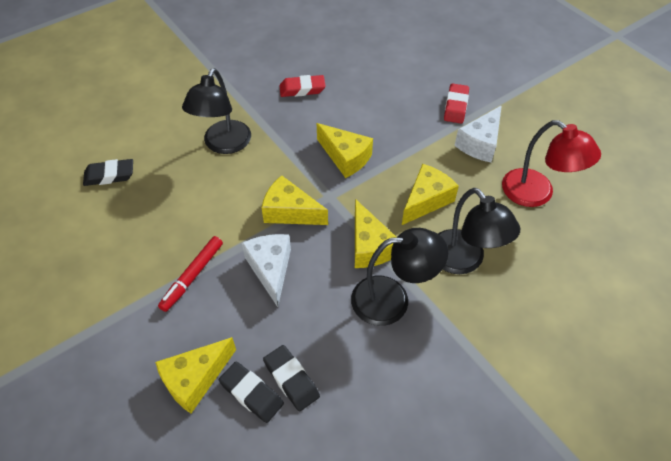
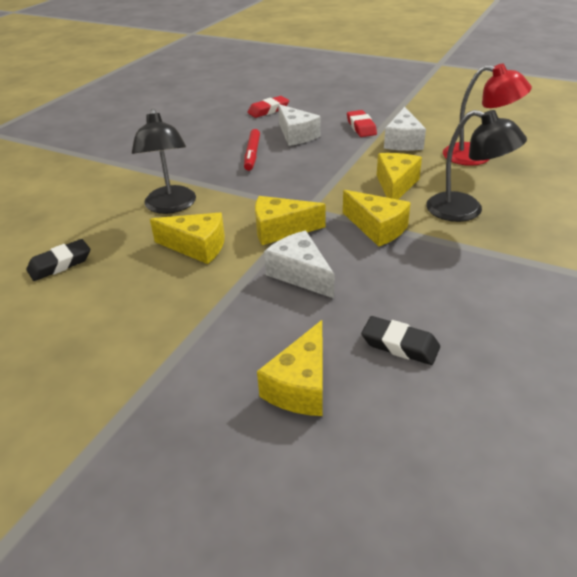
camera: 25 degrees left, 15 degrees down
red marker [158,236,223,312] -> red marker moved to [244,129,260,171]
black eraser [219,361,284,423] -> none
red eraser [279,75,325,97] -> red eraser moved to [247,96,289,118]
yellow cheese [317,123,373,178] -> yellow cheese moved to [150,213,225,264]
black lamp [351,228,448,326] -> none
none -> white cheese [278,104,321,146]

